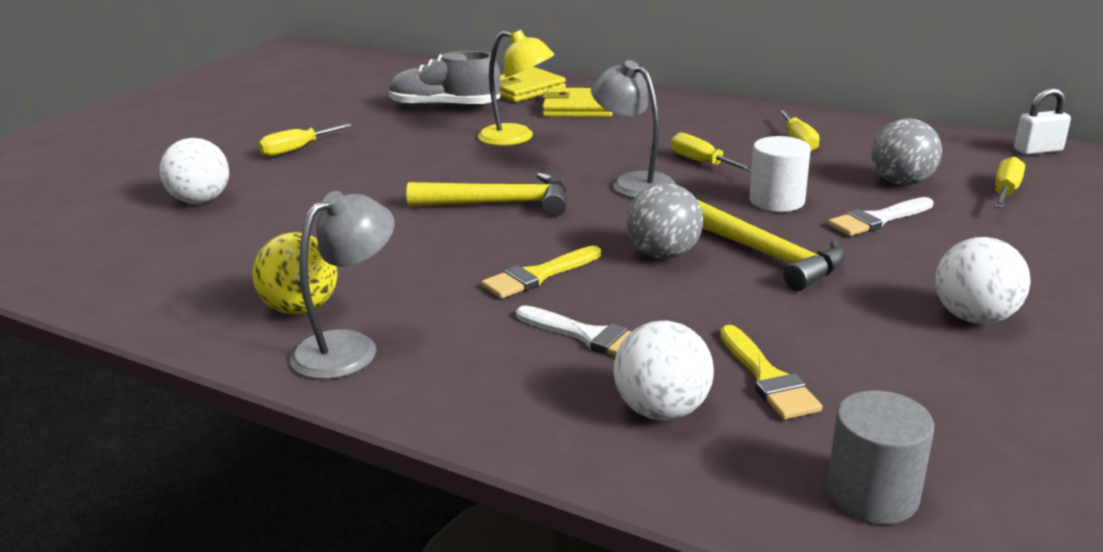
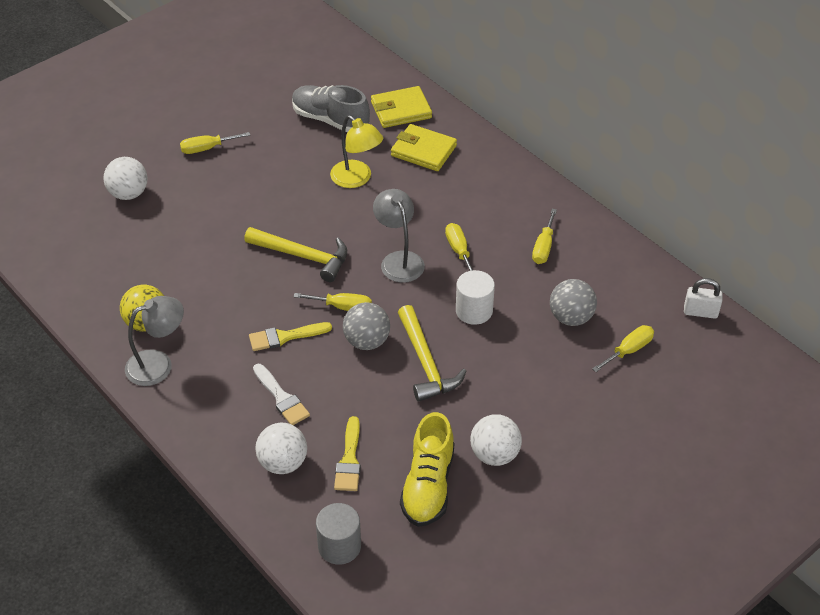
camera: 20 degrees right, 20 degrees up
white brush [828,197,934,236] -> none
none -> yellow screwdriver [293,293,372,311]
none -> yellow shoe [400,412,454,527]

